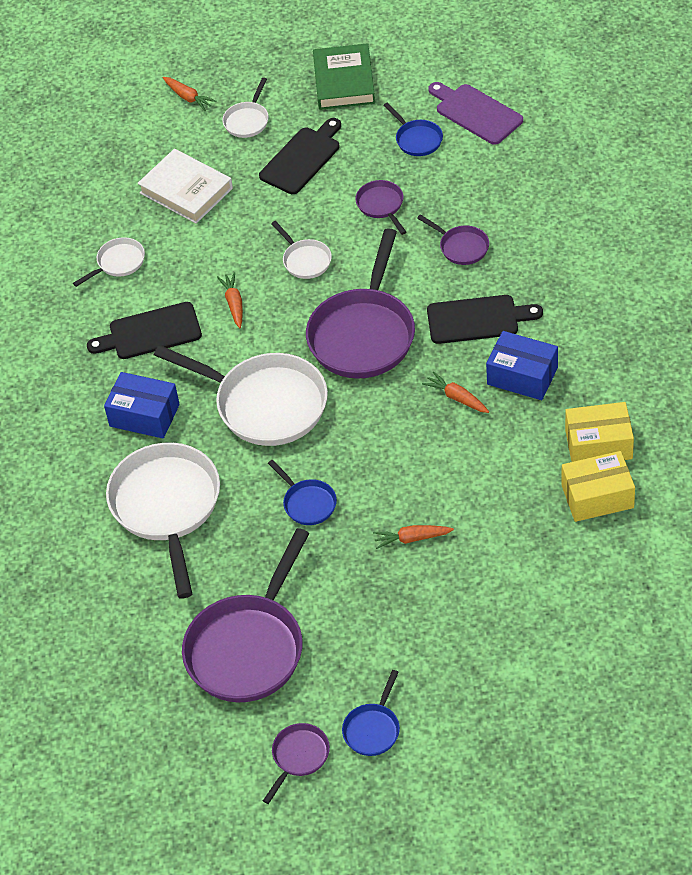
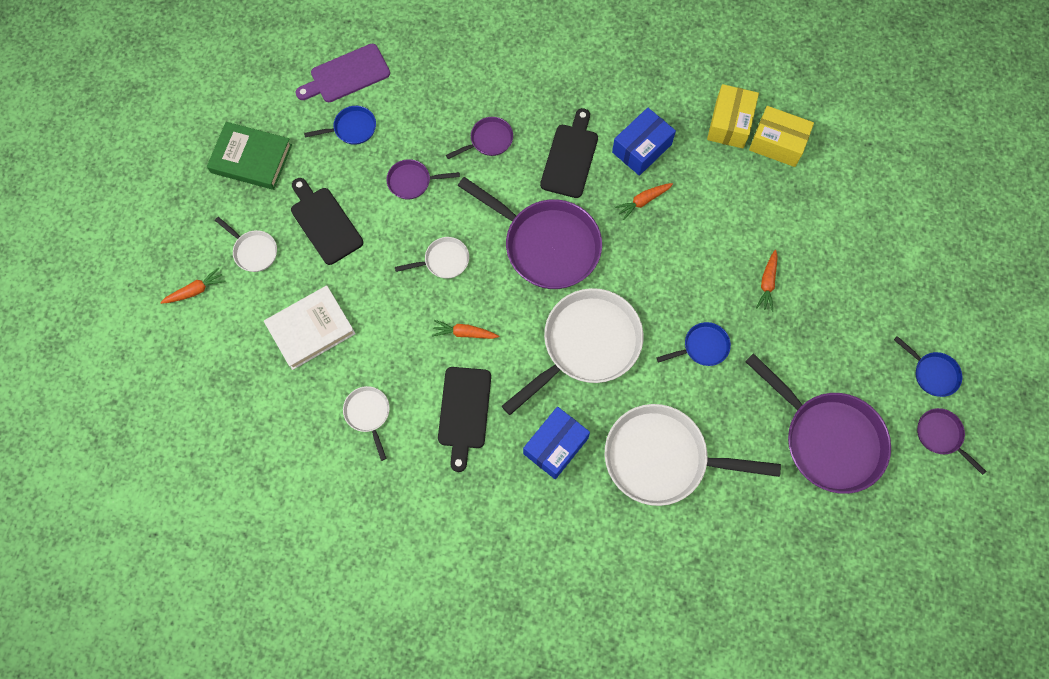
camera: 75 degrees left, 20 degrees up
yellow box [562,451,635,522] -> yellow box turned 75 degrees counterclockwise [749,106,814,167]

